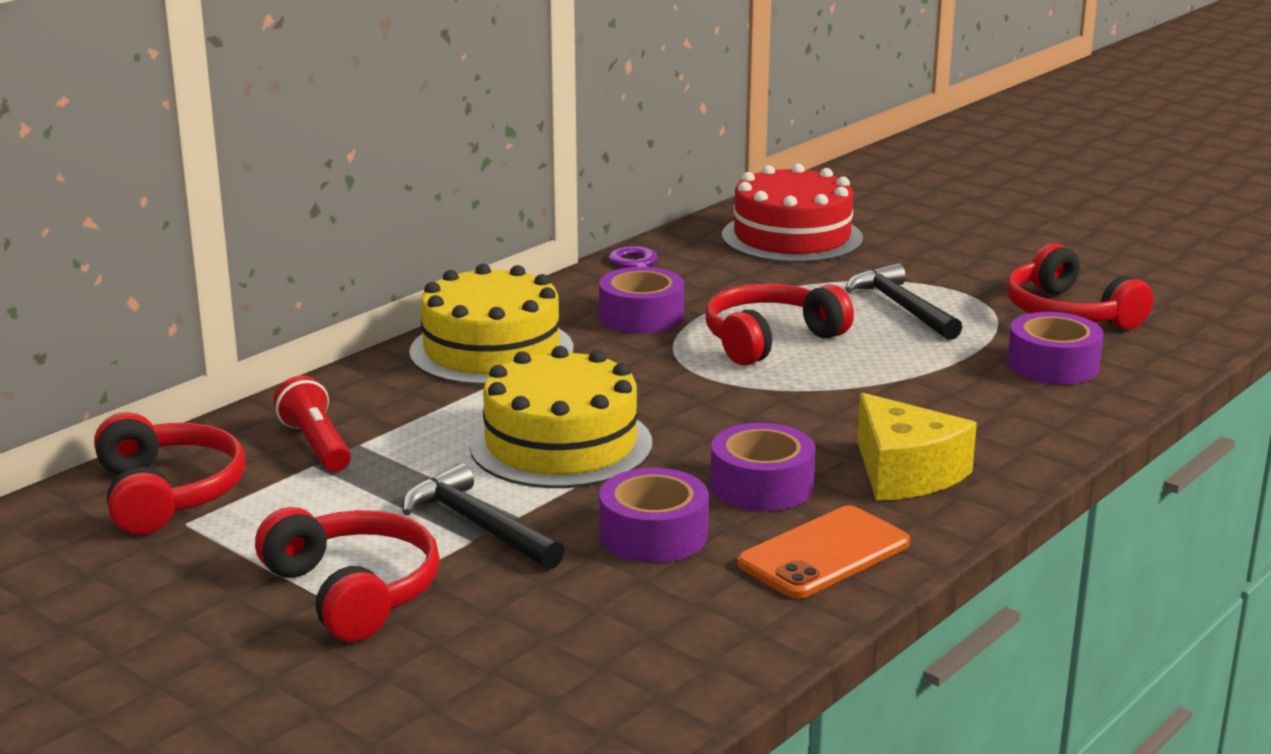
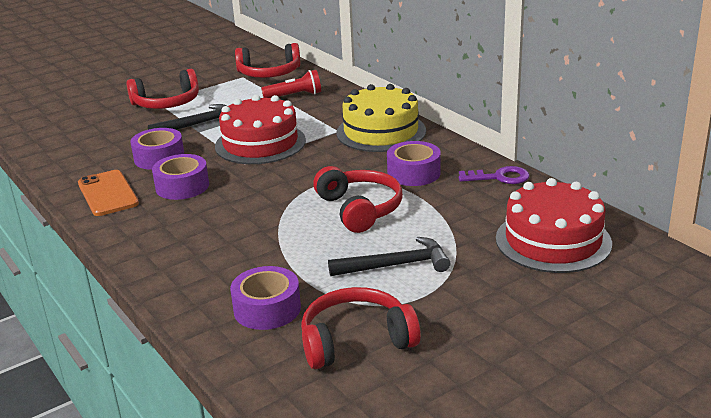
camera: 105 degrees right, 5 degrees up
yellow cake [469,346,652,488] -> red cake [215,95,306,164]
yellow cheese [857,393,977,501] -> none

